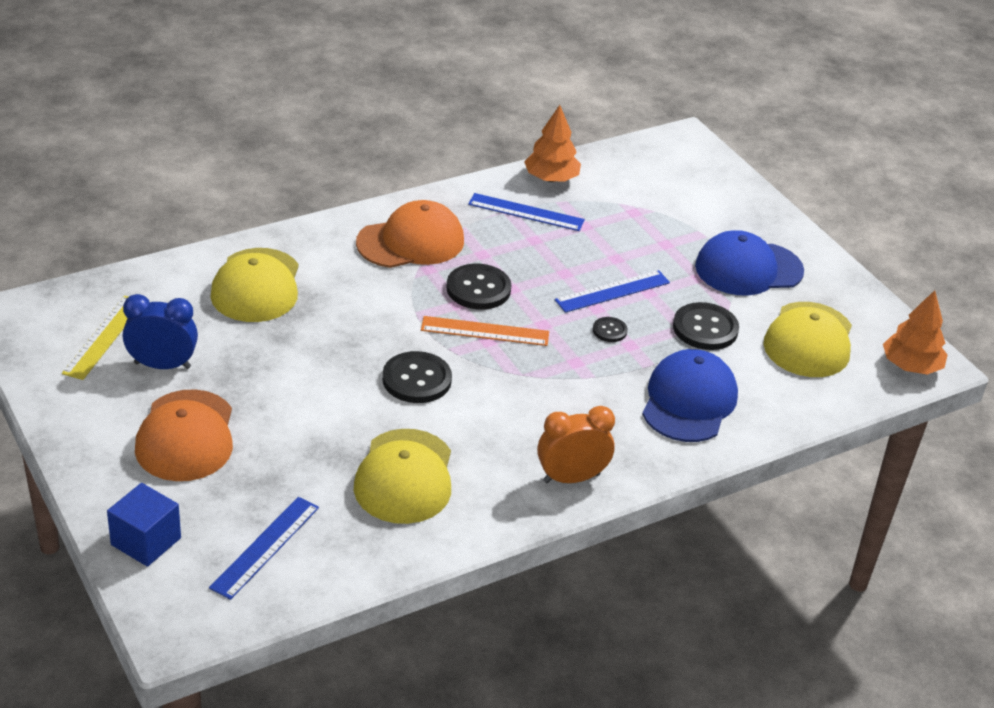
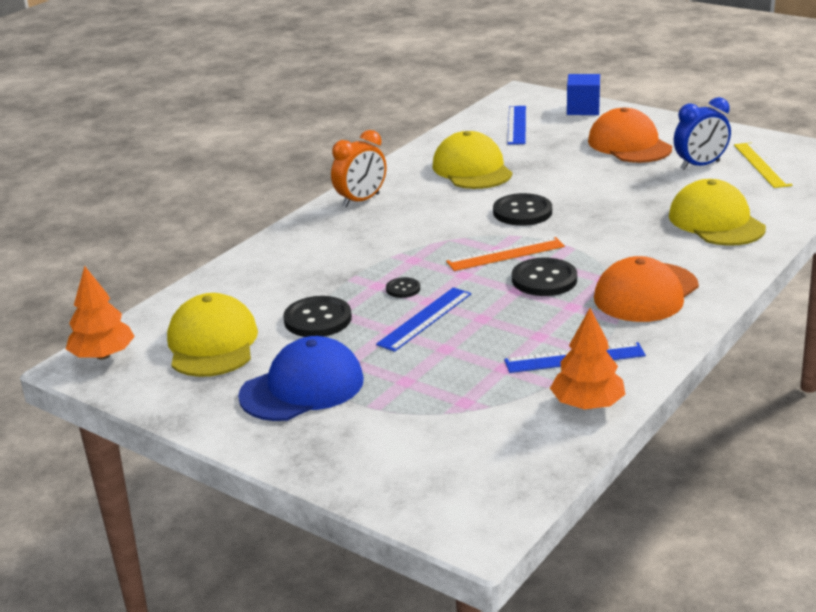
camera: 160 degrees right, 10 degrees down
blue cap [642,349,738,442] -> none

